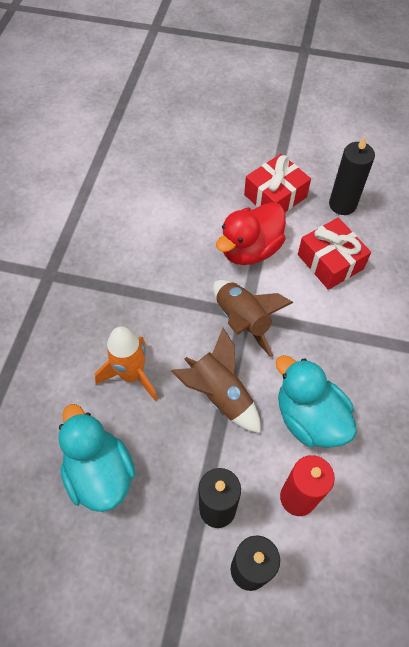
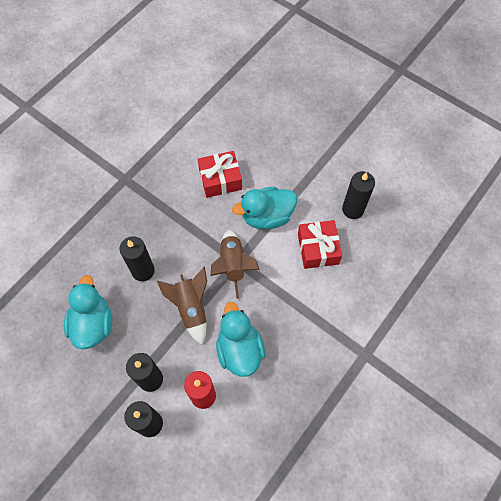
camera: 25 degrees right, 5 degrees up
orange rocket [95,326,158,401] -> black candle [119,236,155,281]
red duck [216,202,286,265] -> turquoise duck [232,187,297,229]
red gift [244,154,311,212] -> red gift moved to [198,151,242,198]

